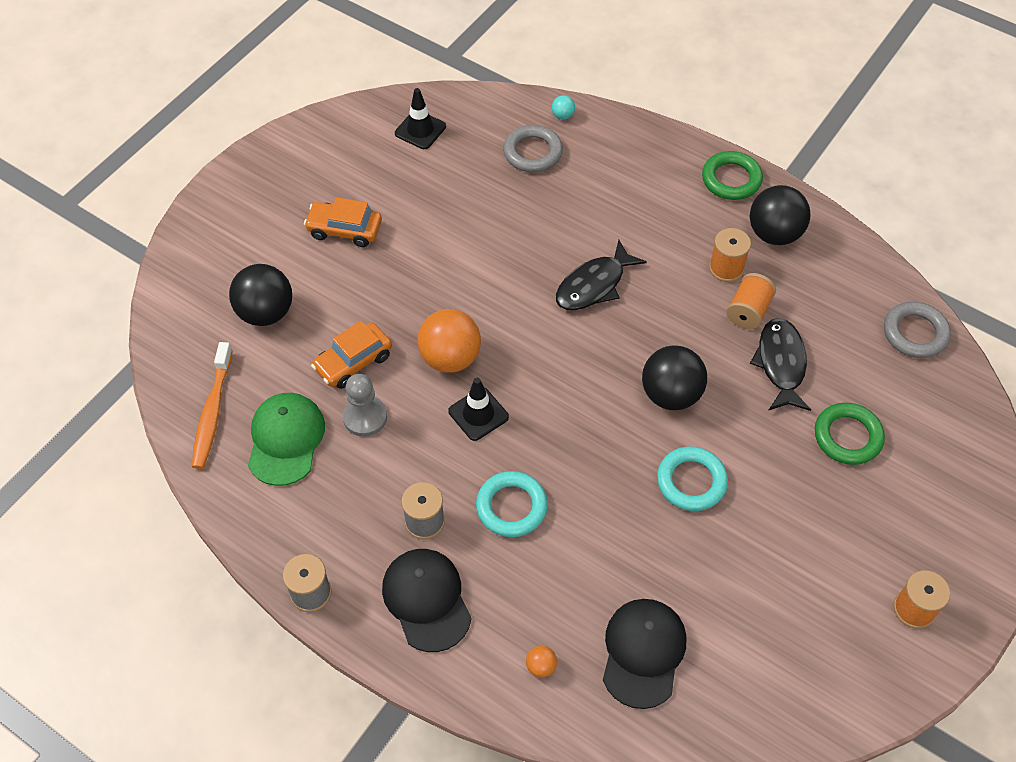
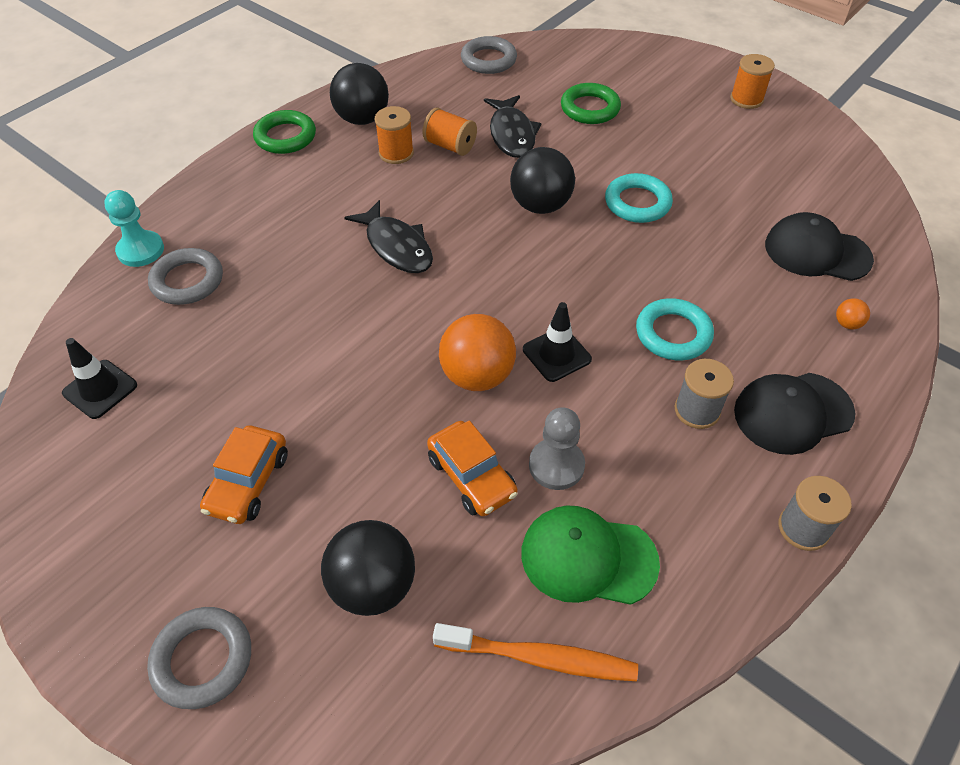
camera: 85 degrees left, 5 degrees down
turquoise ball [552,95,575,120] -> turquoise pawn [104,190,164,267]
black fish [750,318,811,411] -> black fish turned 105 degrees counterclockwise [484,95,541,158]
none -> grey ring [147,607,251,709]

